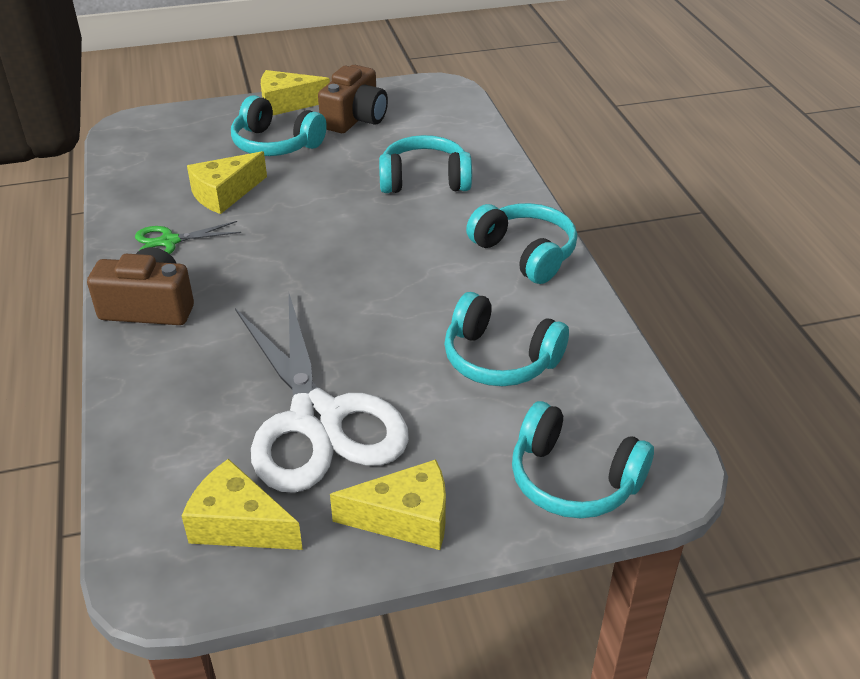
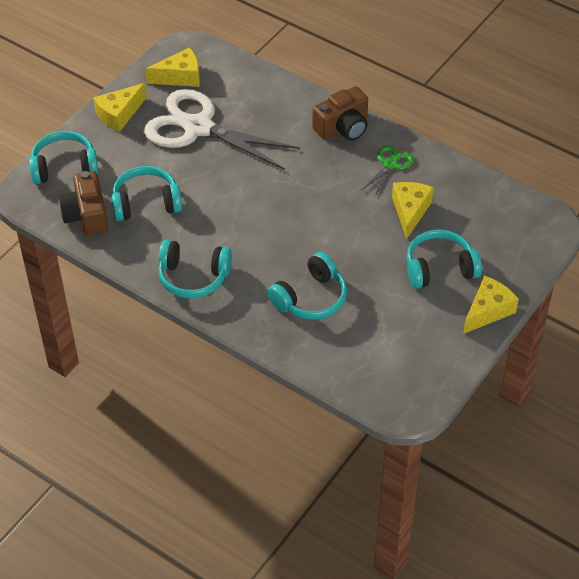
camera: 140 degrees right, 10 degrees up
brown camera [318,65,388,133] -> brown camera moved to [58,171,108,236]

